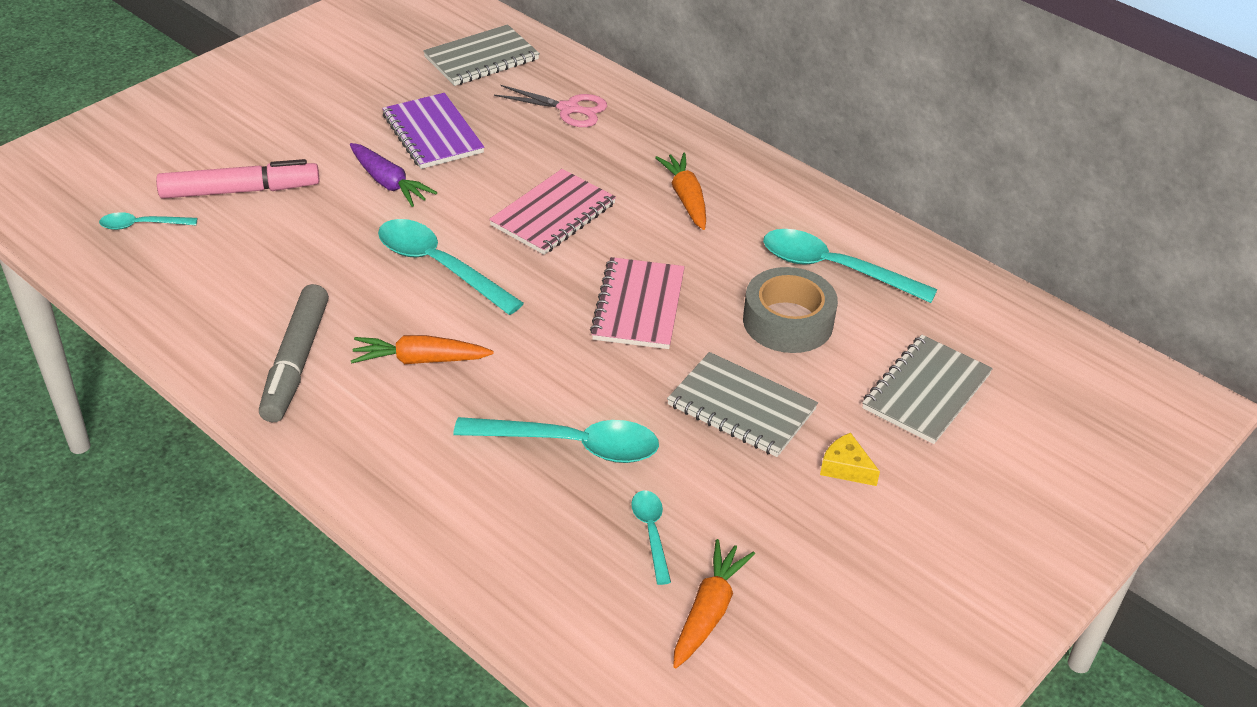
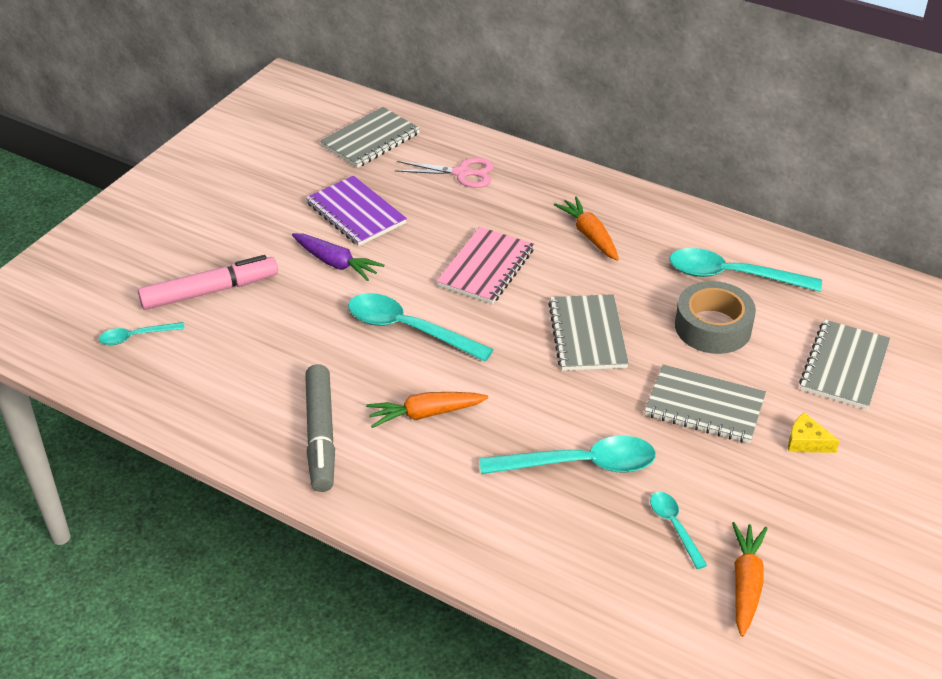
camera: 10 degrees left, 0 degrees up
pink notebook [590,257,685,349] -> grey notebook [548,294,629,371]

